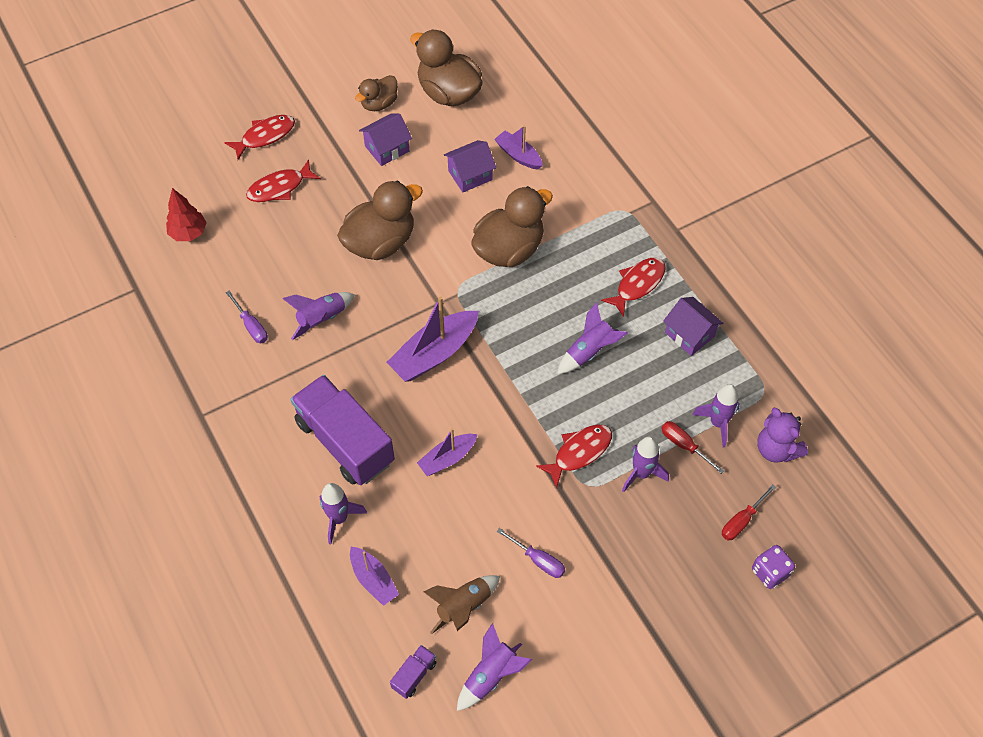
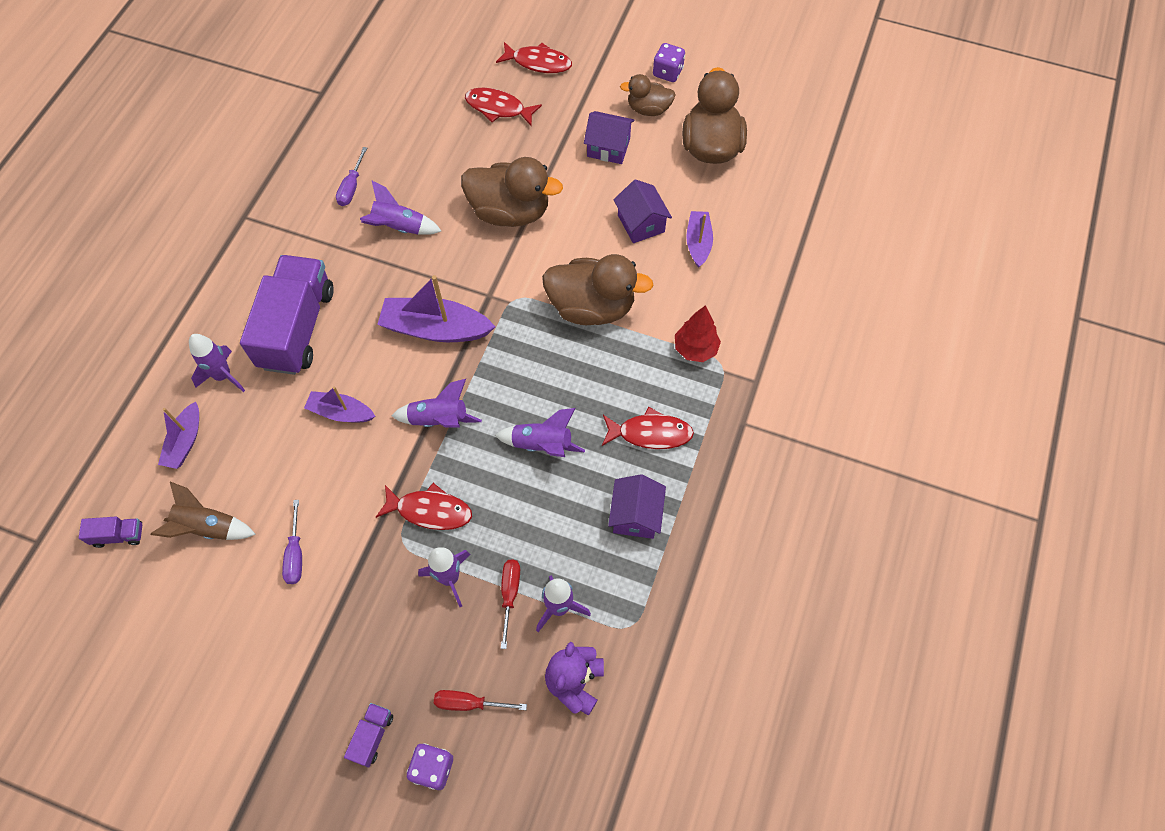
camera: 50 degrees right, 5 degrees up
red tree [166,188,207,241] -> red tree moved to [675,305,721,362]
purple house [444,140,496,192] -> purple house turned 45 degrees clockwise [614,179,672,243]
purple rocket [457,623,532,711] -> purple rocket moved to [392,379,482,428]
none -> purple truck [344,703,393,767]
none -> purple dice [653,43,685,82]

